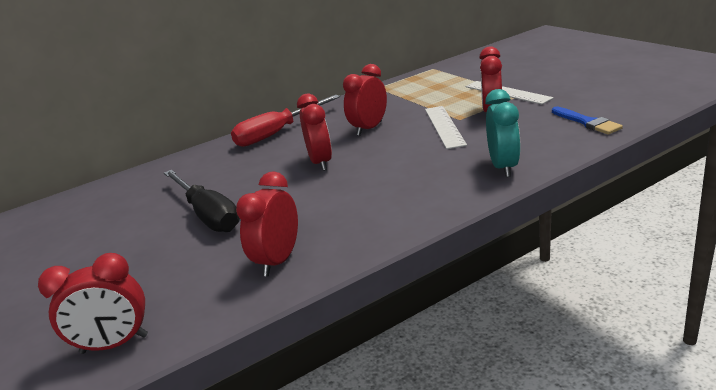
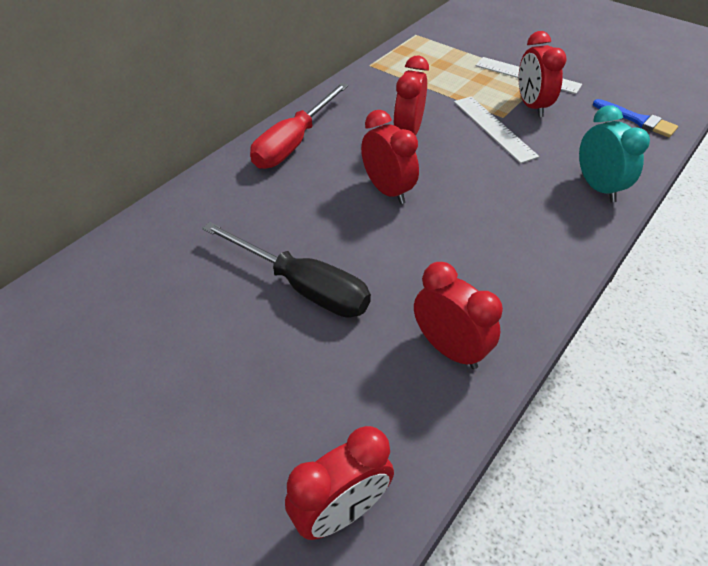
camera: 25 degrees left, 20 degrees up
red clock [236,171,298,276] -> red clock turned 135 degrees clockwise [414,262,503,369]

